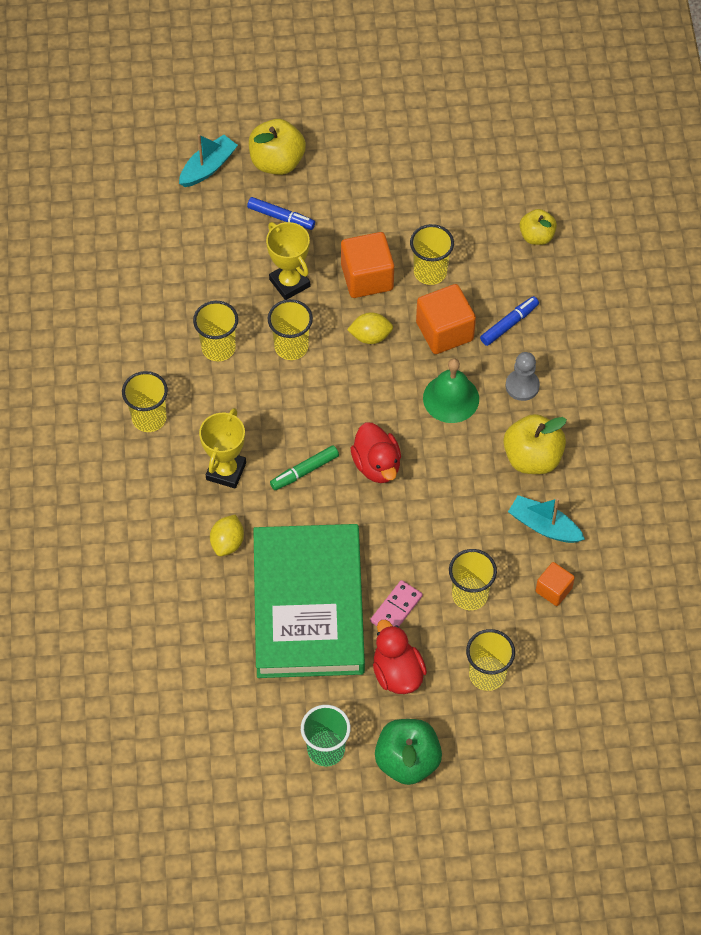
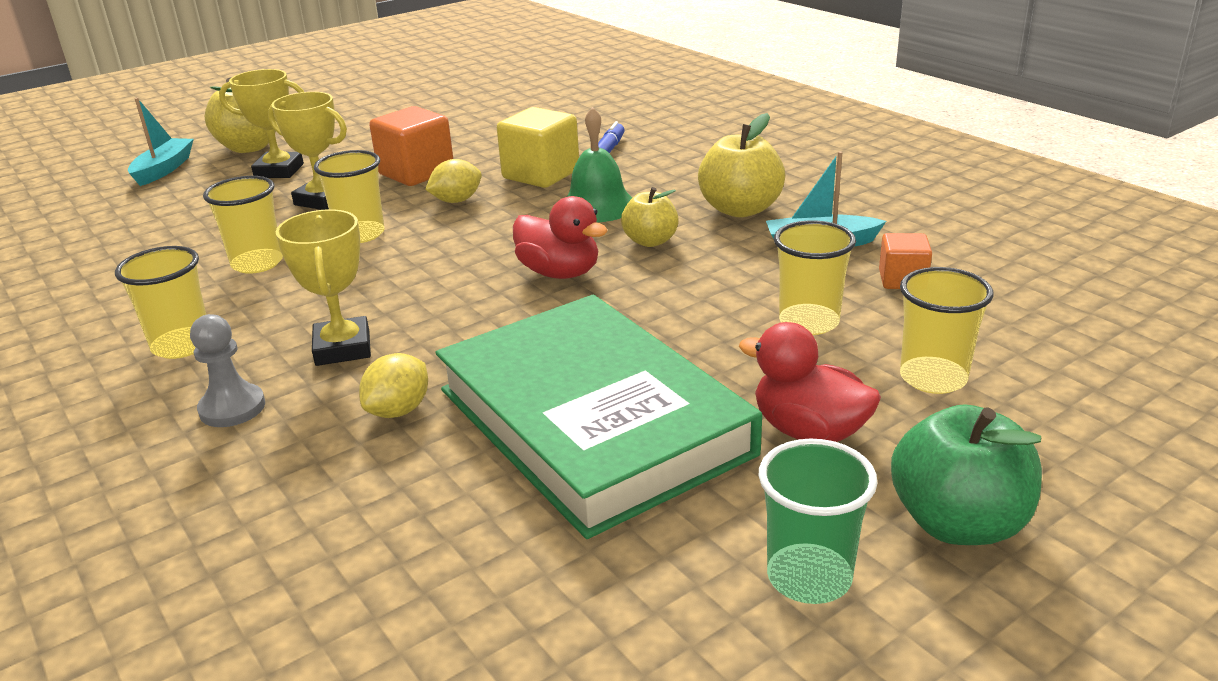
camera: 30 degrees left, 30 degrees down
yellow lemon [210,514,244,556] -> yellow lemon turned 45 degrees clockwise [359,353,428,418]
blue marker [247,197,315,230] -> yellow trophy [219,69,304,178]
green marker [270,445,339,490] -> none
pink domino [370,580,423,626] -> none
yellow cup [410,224,454,285] -> none
orange cube [416,284,476,354] -> yellow cube [497,107,579,188]
grey pawn [506,352,540,401] -> grey pawn moved to [190,314,265,427]
yellow apple [520,209,557,245] -> yellow apple moved to [621,187,679,247]

